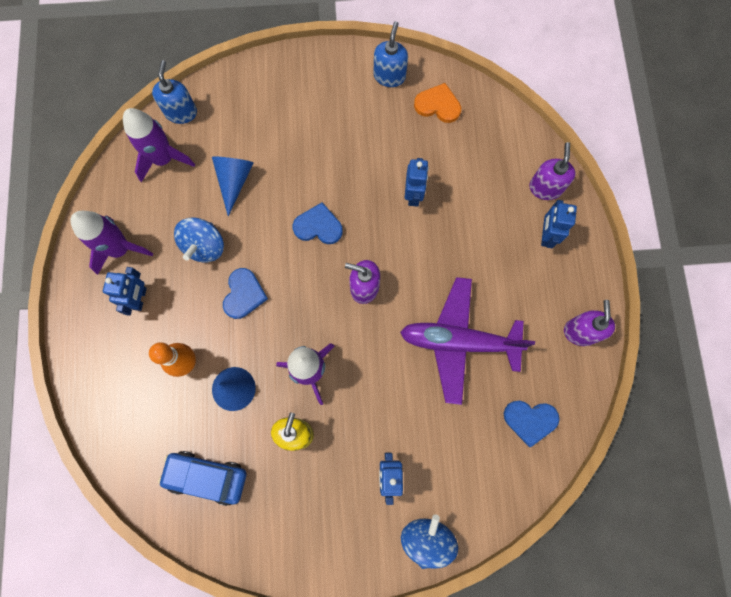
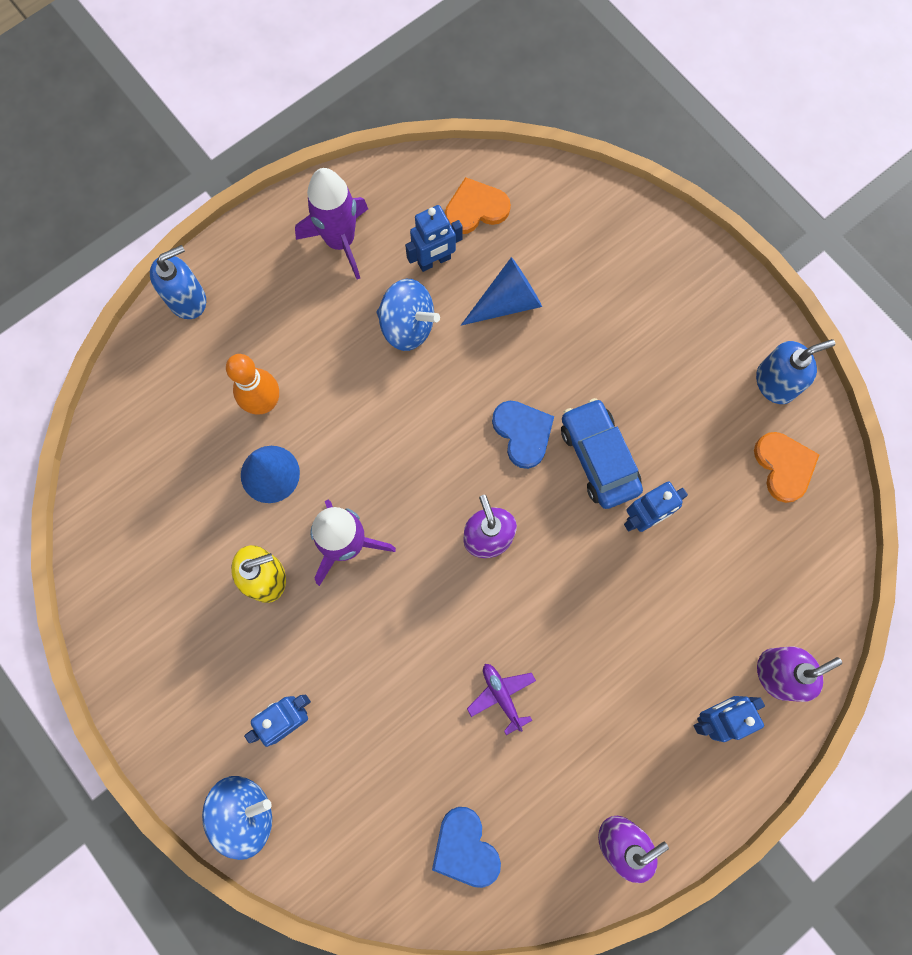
camera: 55 degrees right, 0 degrees up
blue robot [103,267,147,316] -> blue robot moved to [405,205,463,272]
purple rocket [123,108,195,182] -> orange heart [445,177,511,234]
blue soap dispenser [152,60,197,124] -> blue soap dispenser moved to [150,245,206,319]
blue car [158,451,246,506] -> blue car moved to [561,398,643,509]
blue spinning top [174,217,224,263] -> blue spinning top turned 135 degrees counterclockwise [377,279,440,351]
blue heart [223,268,268,319] -> none
purple plane [400,277,535,405] -> purple plane [467,664,536,735], size x0.41

